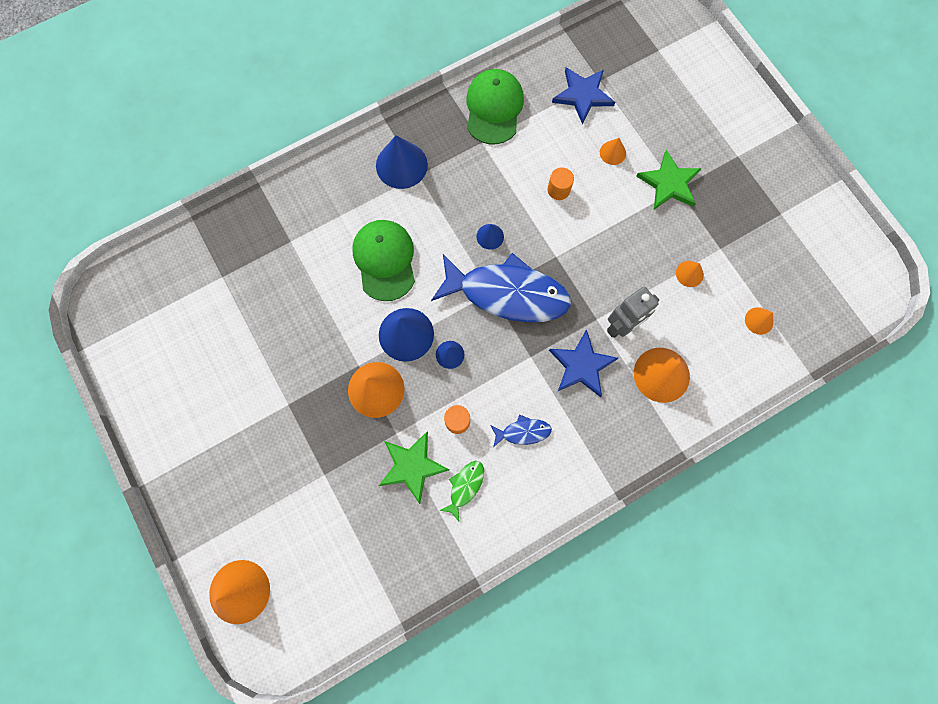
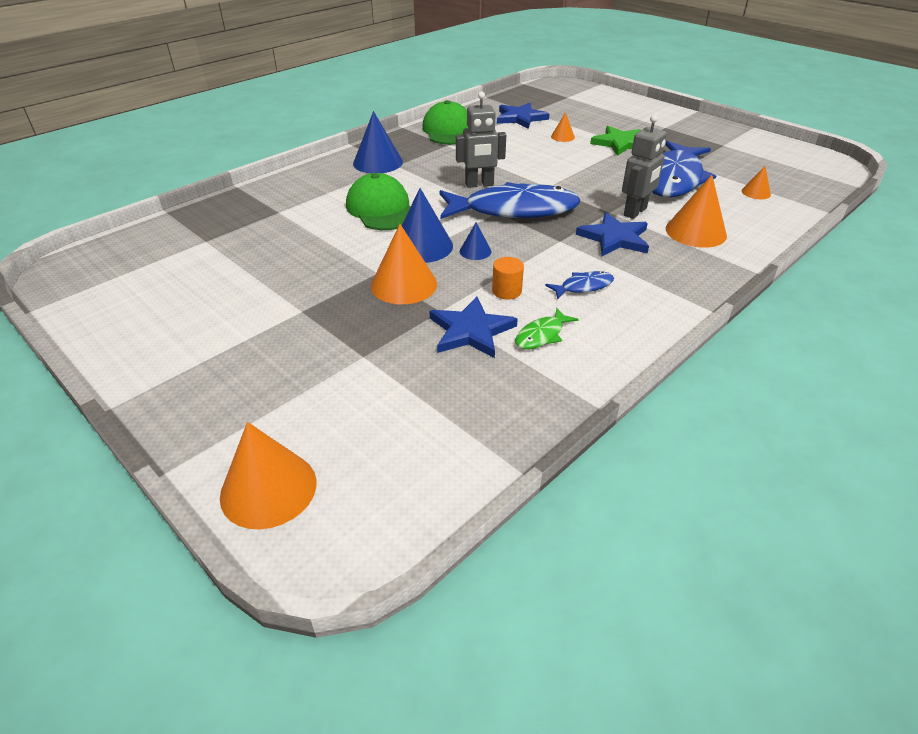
camera: 15 degrees left, 35 degrees down
green star [379,431,449,504] -> blue star [429,297,518,358]
green fish [439,461,484,521] -> green fish turned 150 degrees counterclockwise [515,307,579,349]
blue cone [476,224,504,250] -> grey robot [456,92,506,188]
orange cylinder [547,167,574,200] -> none
orange cone [676,261,704,287] -> blue fish [652,140,716,197]

